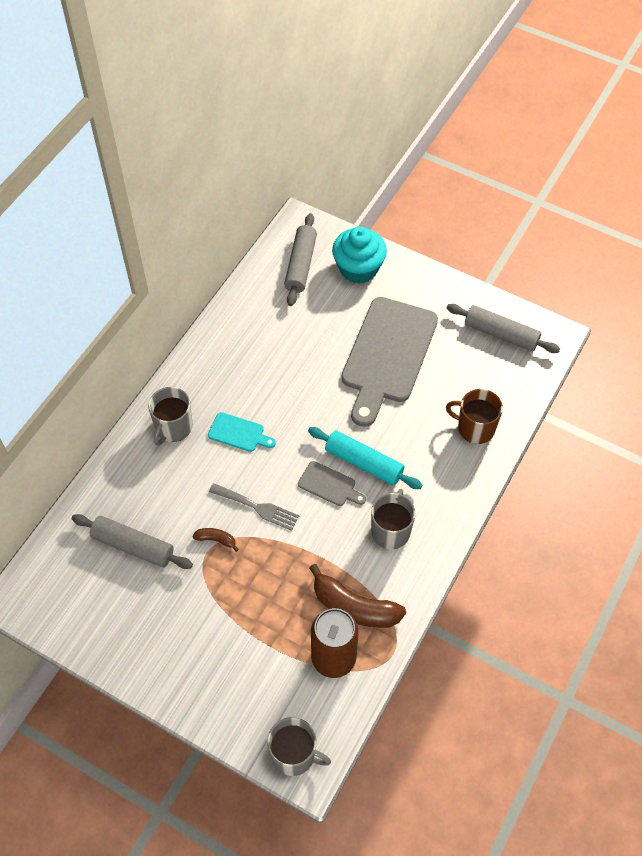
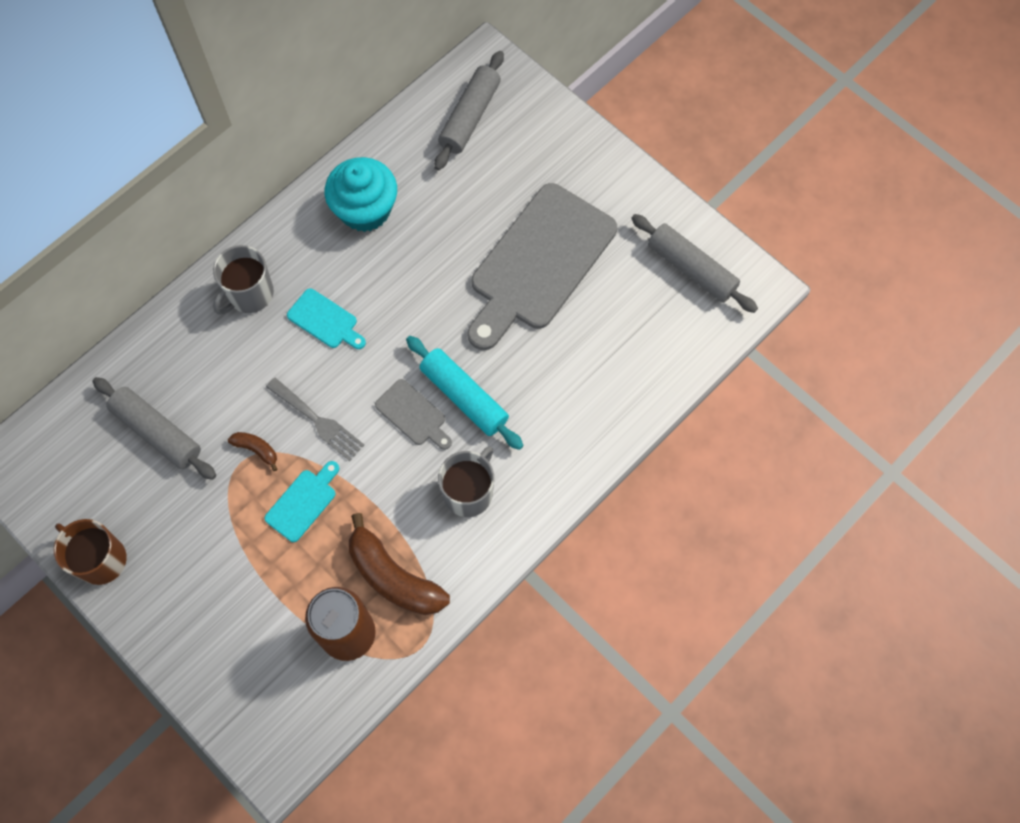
camera: 15 degrees right, 10 degrees up
grey mug [267,717,331,776] -> none
turquoise cupcake [332,227,387,284] -> turquoise cupcake moved to [325,157,397,232]
brown mug [446,389,503,444] -> brown mug moved to [54,519,127,585]
none -> turquoise cutting board [264,461,339,542]

